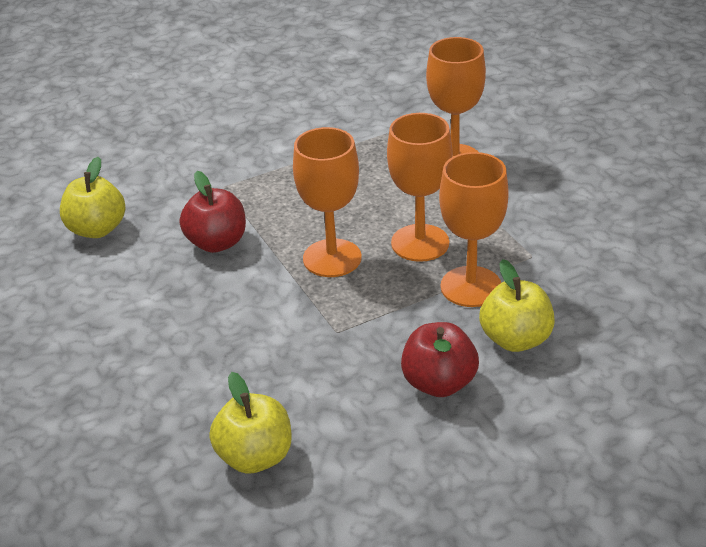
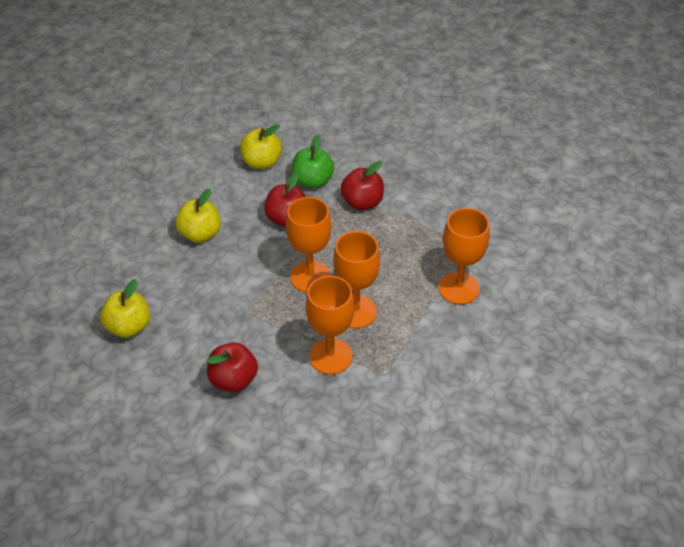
camera: 55 degrees right, 10 degrees up
yellow apple [479,259,555,352] -> yellow apple moved to [175,188,221,243]
none -> green apple [292,135,334,189]
none -> red apple [340,161,384,210]

